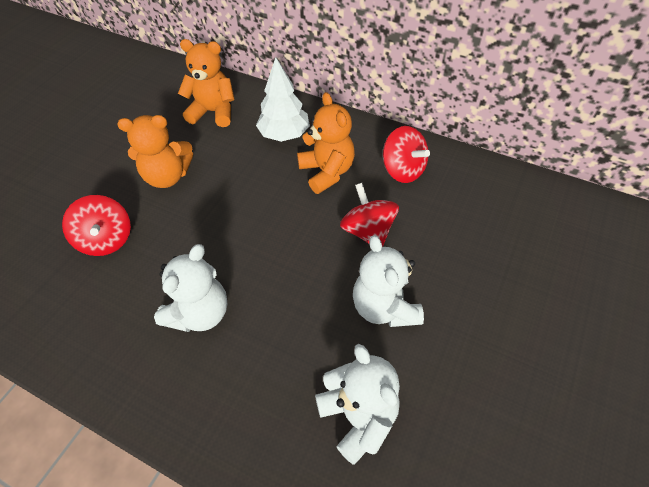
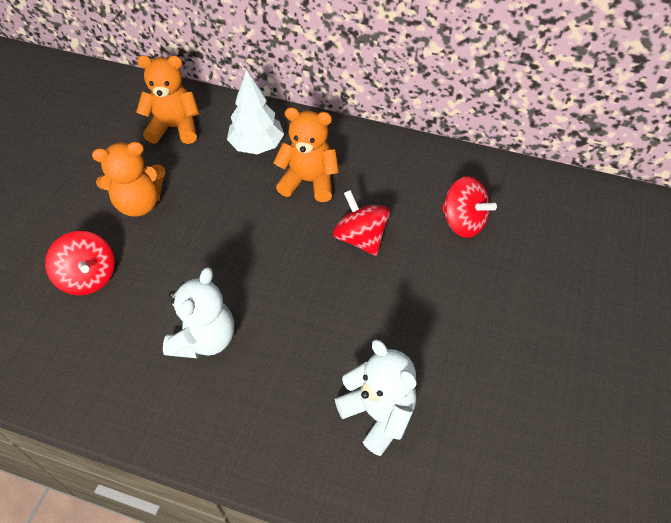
camera: 10 degrees left, 0 degrees up
orange teddy bear [297,92,355,194] -> orange teddy bear turned 45 degrees counterclockwise [273,107,339,202]
white teddy bear [353,235,424,327] -> none
red spinning top [383,126,430,183] -> red spinning top moved to [441,176,497,238]

